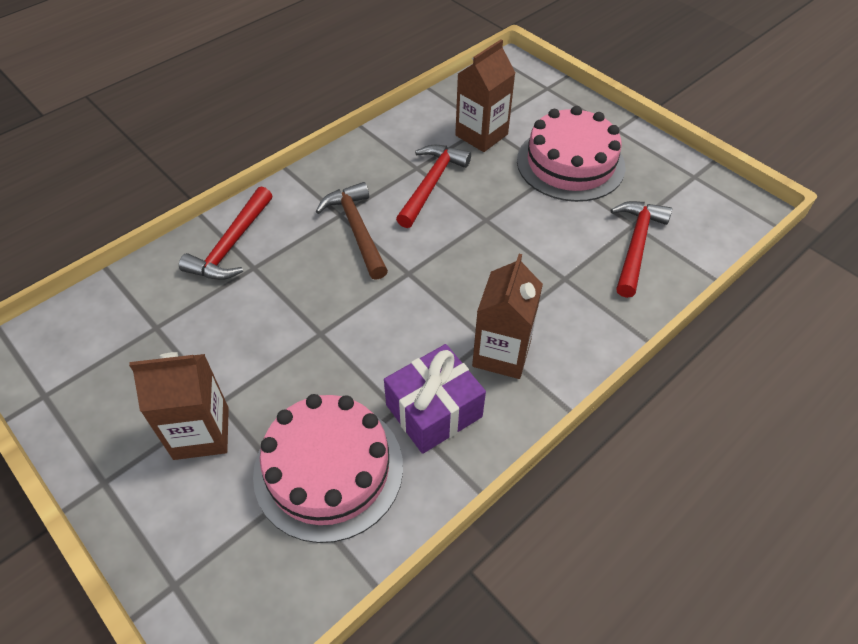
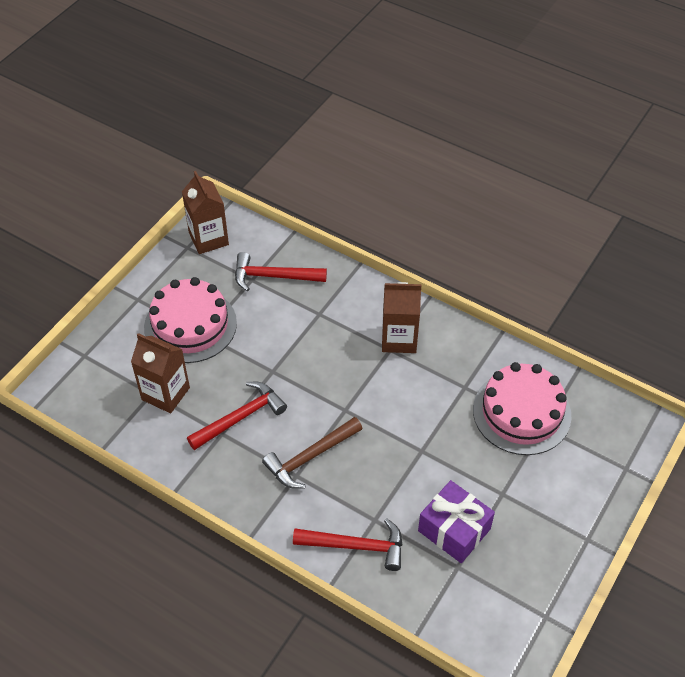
camera: 105 degrees left, 0 degrees up
brown carton [129,352,229,460] -> brown carton moved to [182,171,229,254]
purple gift [384,344,486,454] -> purple gift moved to [418,480,495,563]
red hammer [396,145,471,228] -> red hammer turned 135 degrees clockwise [187,382,287,450]

